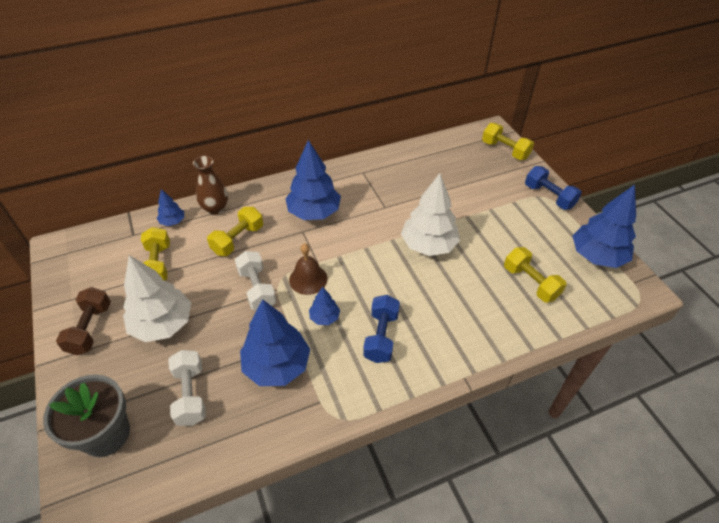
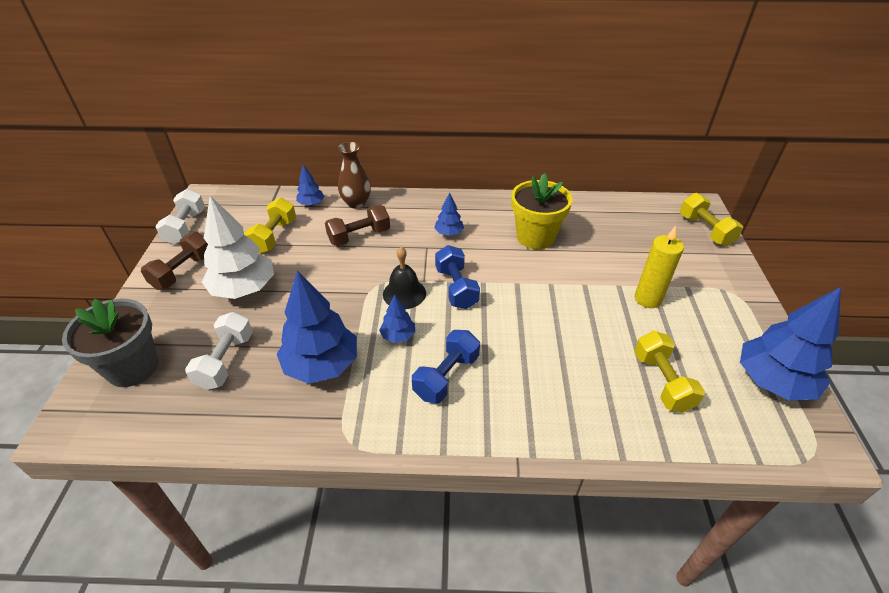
camera: 25 degrees right, 5 degrees down
yellow dumbbell [207,207,263,256] -> brown dumbbell [325,205,390,246]
white dumbbell [235,251,276,310] -> white dumbbell moved to [155,189,205,245]
blue tree [285,140,341,220] -> blue tree [434,192,464,236], size x0.49
brown bell [289,243,328,295] -> black bell [383,247,426,309]
white tree [401,173,460,256] -> none
blue dumbbell [525,166,582,210] -> blue dumbbell moved to [435,245,480,309]
none -> yellow flower pot [511,173,572,249]
none -> yellow candle [635,226,684,308]

